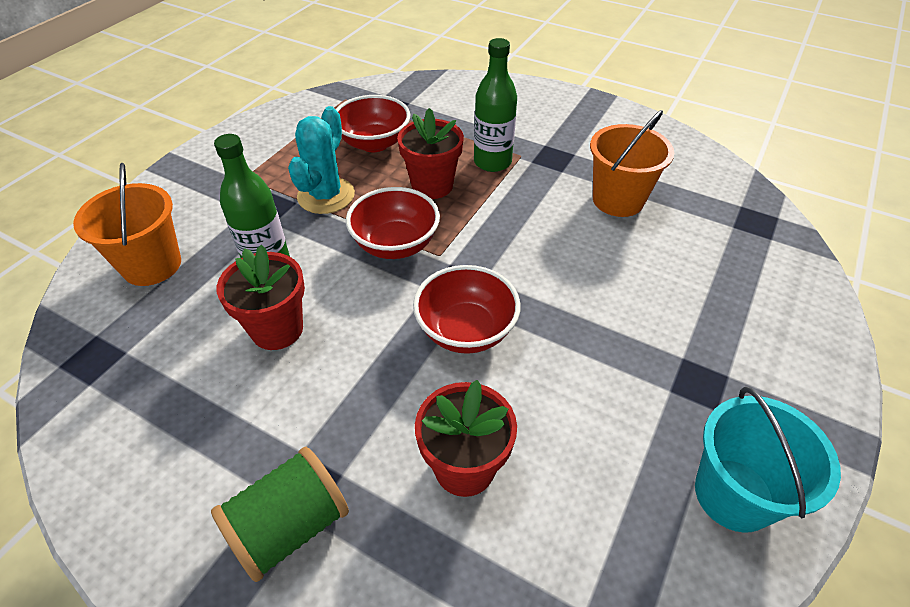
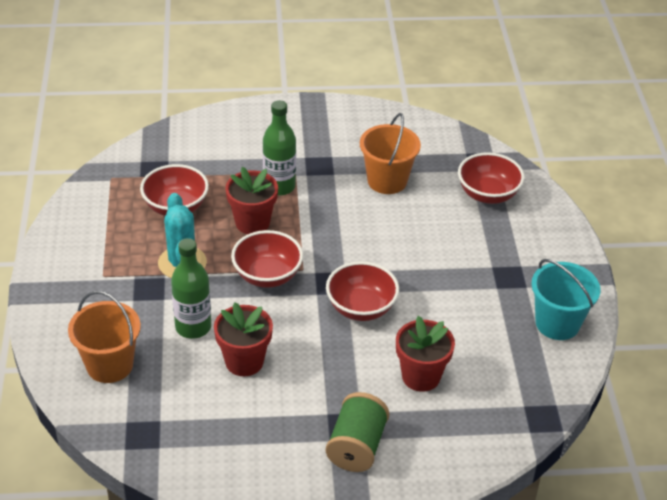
camera: 35 degrees left, 5 degrees down
none -> red bowl [458,152,524,204]

